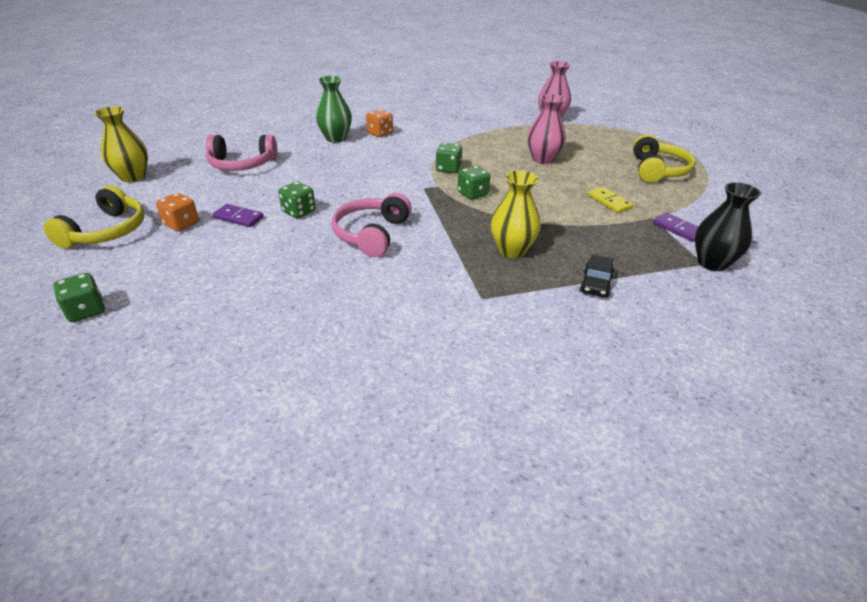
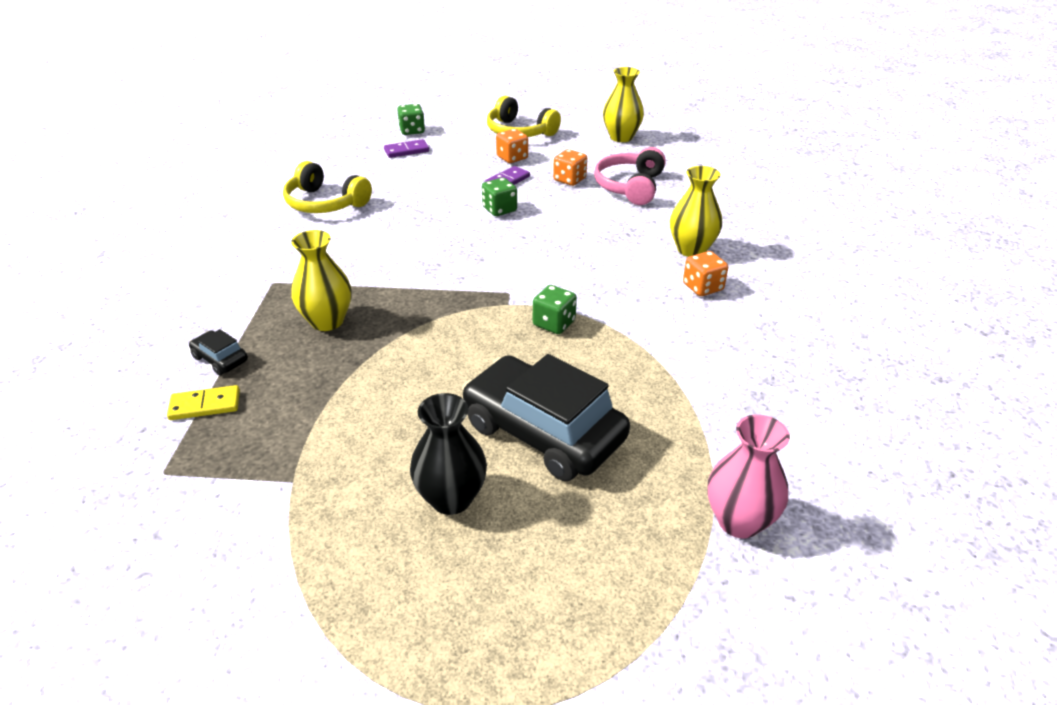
camera: 110 degrees right, 0 degrees up
green vase [316,76,352,143] -> yellow vase [670,166,722,257]
pink headphones [332,193,411,257] -> none
green dice [457,166,490,200] -> none
pink vase [527,94,566,164] -> black car [462,354,630,481]
yellow domino [588,187,634,213] -> yellow domino moved to [167,385,240,420]
yellow headphones [633,134,695,183] -> yellow headphones moved to [283,161,372,213]
purple domino [653,212,698,242] -> purple domino moved to [384,139,429,158]
black vase [695,182,761,271] -> black vase moved to [410,393,487,515]
none -> orange dice [553,149,587,186]

